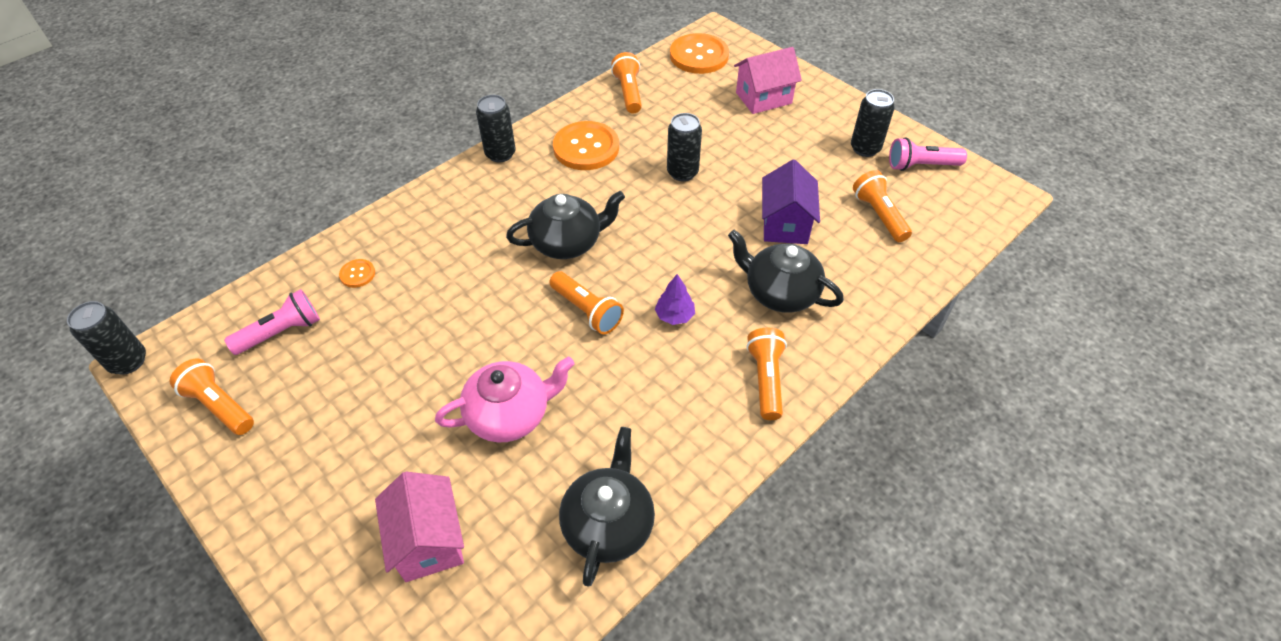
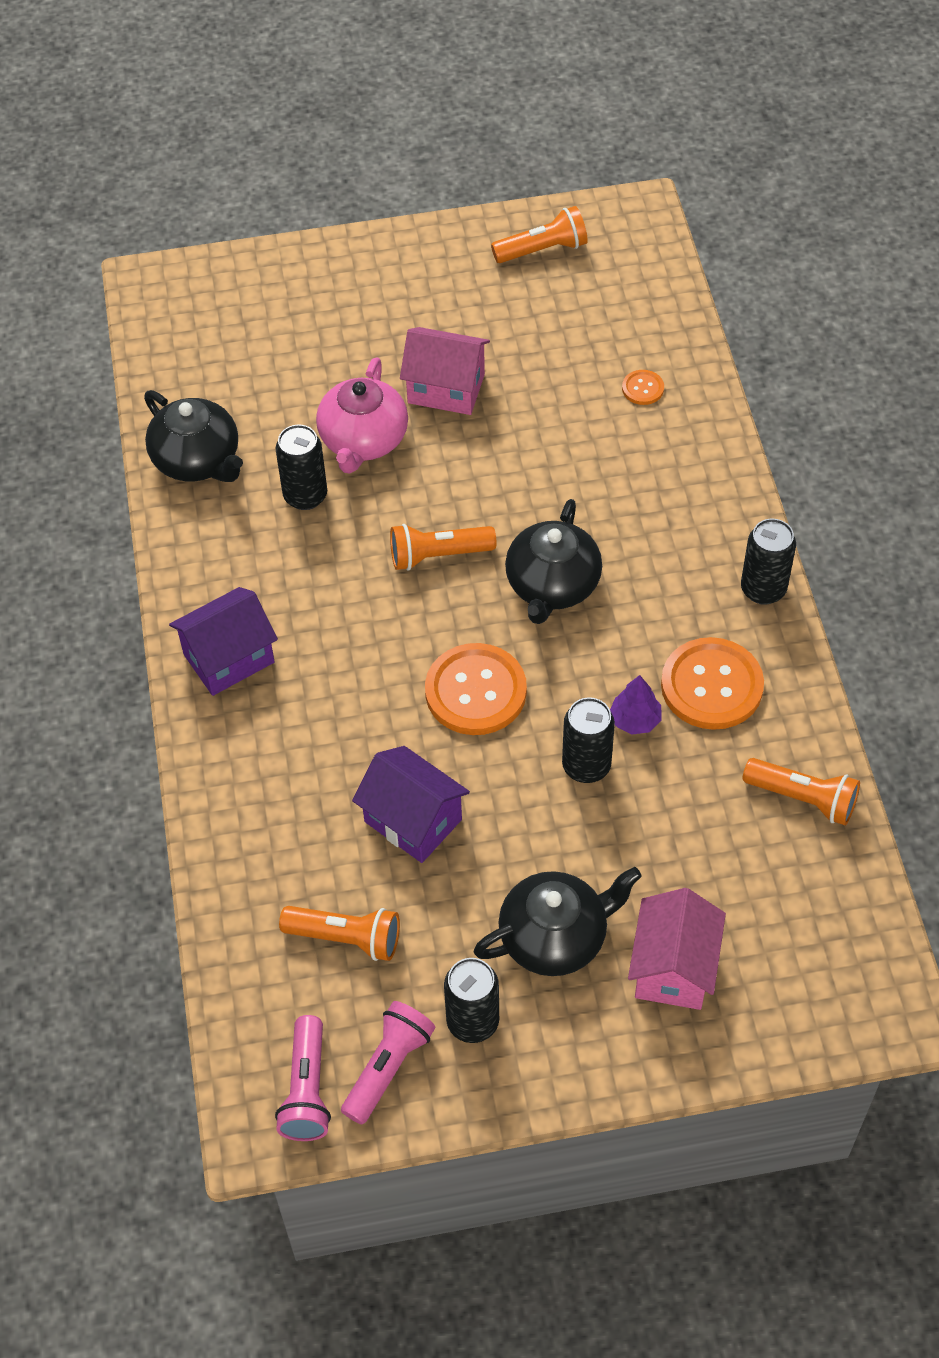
camera: 125 degrees right, 5 degrees up
black can [67,301,146,375] -> black can moved to [275,425,327,510]
pink flashlight [224,289,320,355] -> pink flashlight moved to [275,1015,331,1141]
pink house [375,471,464,582] -> pink house moved to [400,327,490,415]
purple tree [655,274,695,325] -> purple tree moved to [610,675,662,735]
orange button [670,33,729,74] -> orange button moved to [425,643,527,735]
black teapot [728,230,844,313] -> black teapot moved to [473,867,642,976]
orange flashlight [746,328,787,420] -> purple house [169,587,278,696]

